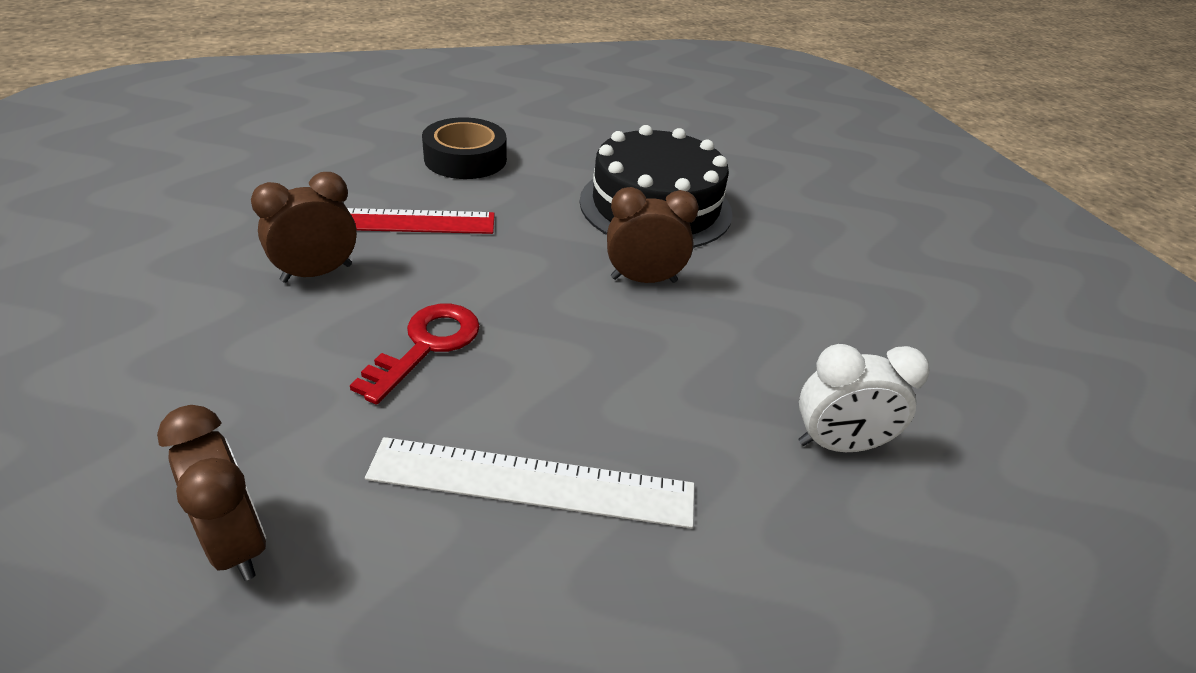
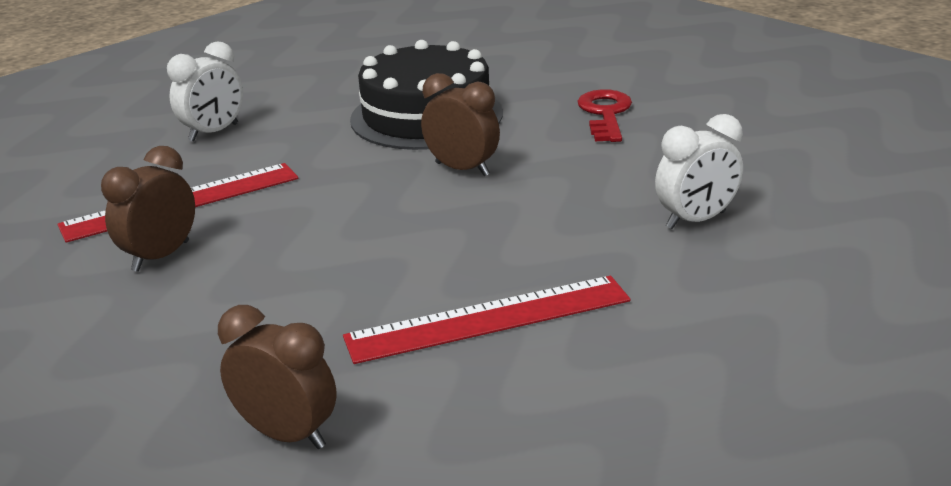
camera: 20 degrees left, 10 degrees down
red key [350,304,480,405] -> red key moved to [577,89,632,142]
white ruler [365,437,694,529] -> red ruler [343,276,631,364]
black tape [422,117,507,179] -> white clock [167,41,243,142]
brown clock [607,187,699,283] -> brown clock turned 60 degrees clockwise [421,73,500,176]

